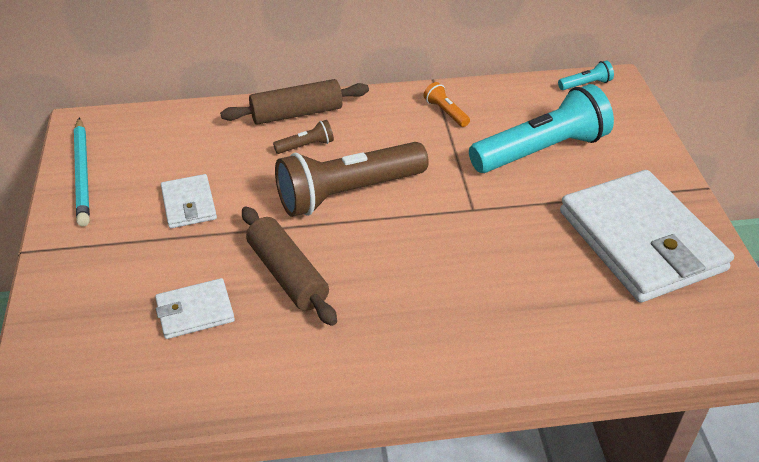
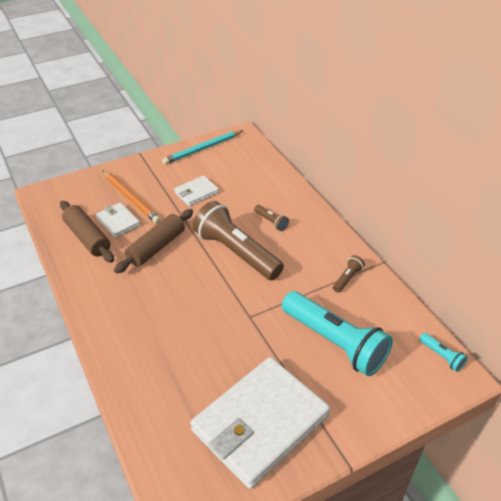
camera: 70 degrees right, 0 degrees up
brown rolling pin [220,79,369,125] -> brown rolling pin moved to [60,201,114,263]
orange flashlight [424,82,470,127] -> brown flashlight [333,255,365,293]
none -> orange pencil [103,170,161,224]

